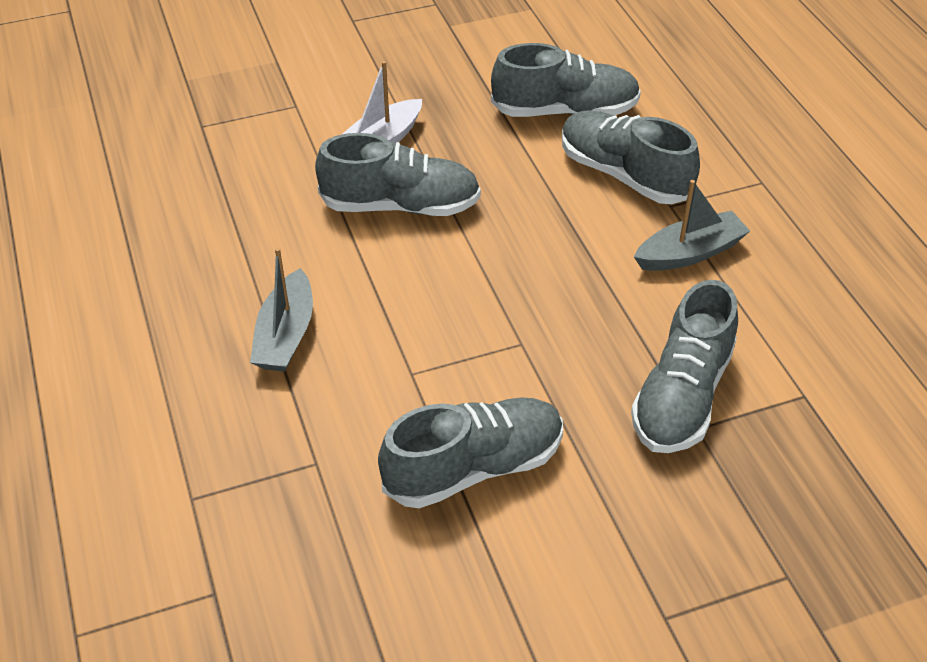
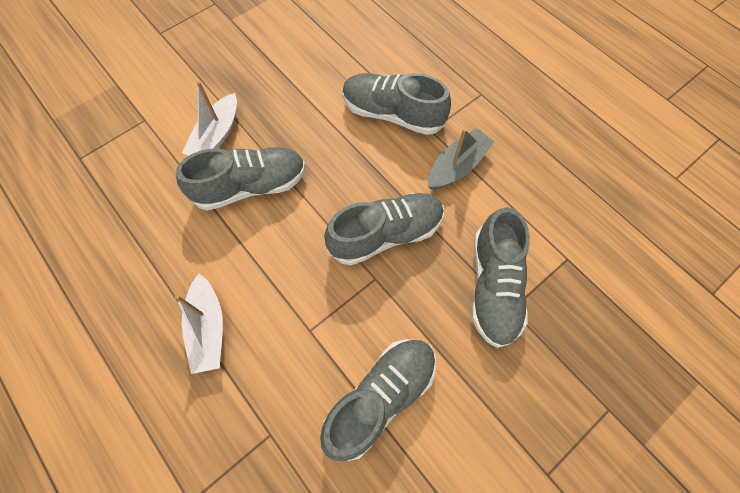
camera: 20 degrees left, 20 degrees up
grey boat [250,248,313,372] -> white boat [175,273,223,374]
grey shoe [491,43,641,117] -> grey shoe moved to [324,193,444,265]

